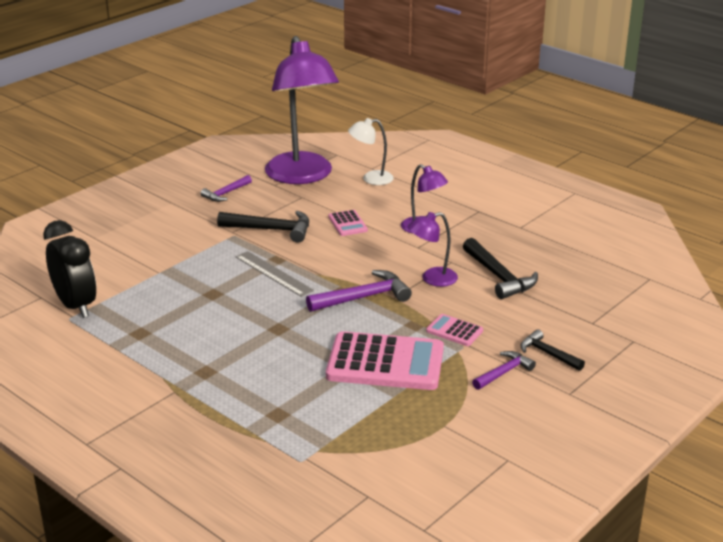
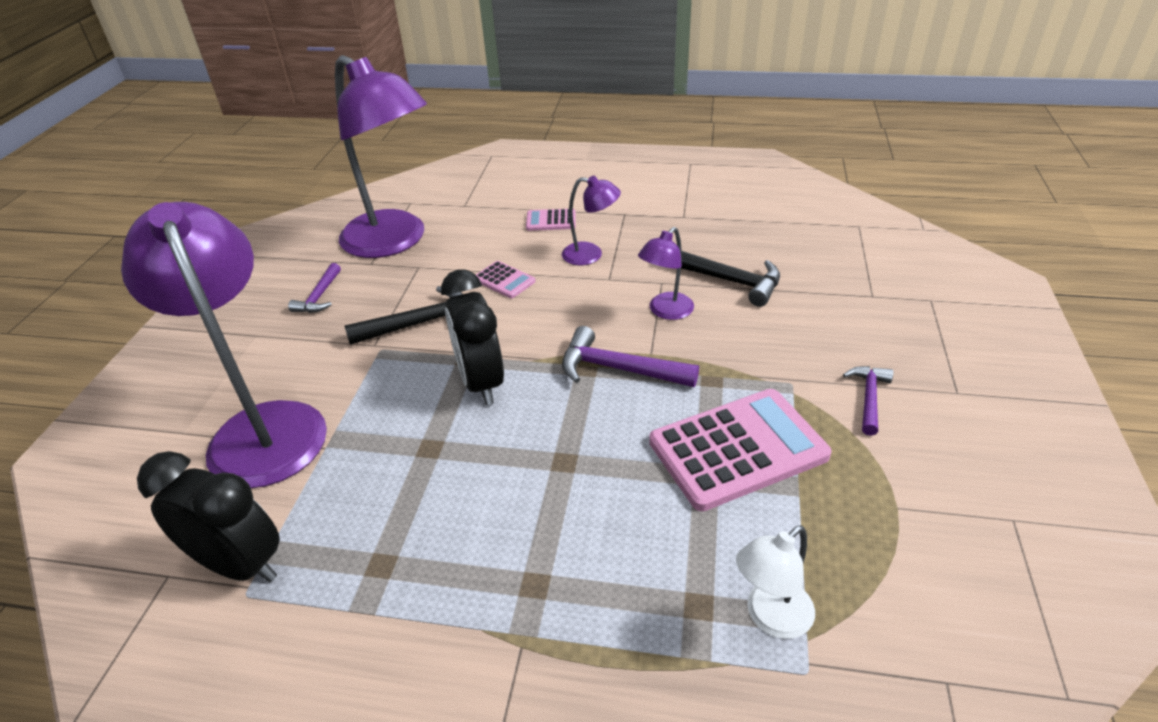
camera: 30 degrees left, 10 degrees up
grey ruler [236,251,314,297] -> black clock [441,269,504,405]
purple hammer [306,270,412,312] -> purple hammer turned 105 degrees counterclockwise [562,326,699,387]
white lamp [348,118,394,185] -> white lamp moved to [736,525,815,639]
pink calculator [426,314,483,346] -> pink calculator moved to [526,209,576,231]
black hammer [520,329,585,371] -> none
none -> purple lamp [121,202,327,488]

